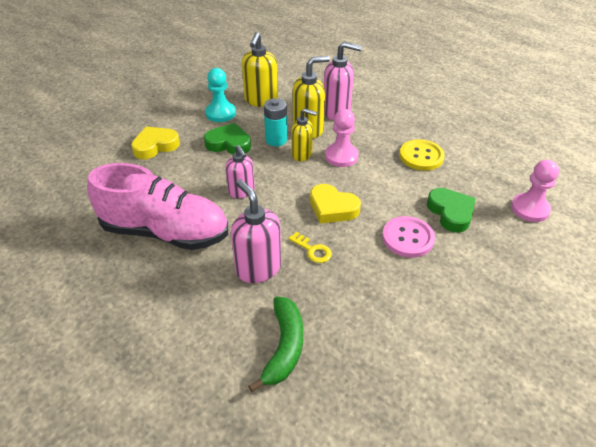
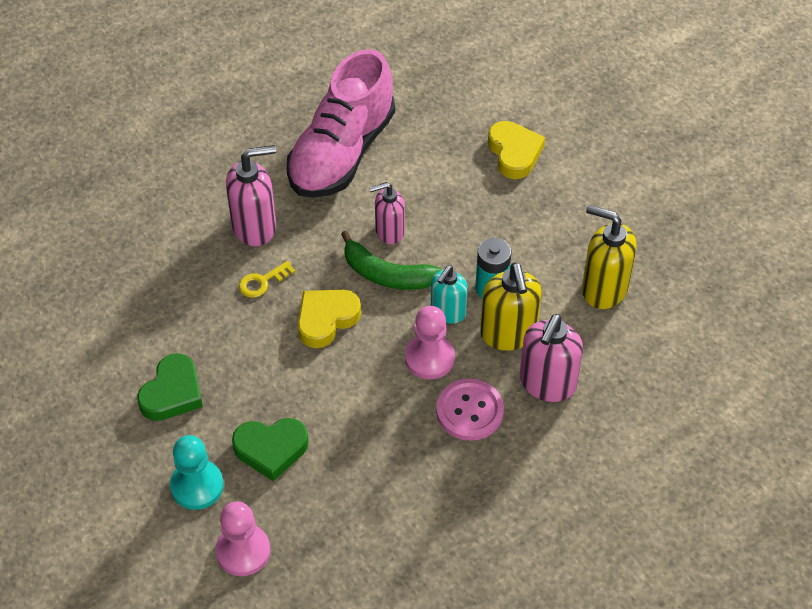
camera: 105 degrees right, 10 degrees up
green heart [204,123,251,154] -> green heart moved to [137,353,203,421]
turquoise pawn [205,68,236,122] -> turquoise pawn moved to [170,435,224,510]
green banana [248,296,303,392] -> green banana moved to [341,231,442,290]
yellow soap dispenser [291,108,317,161] -> turquoise soap dispenser [431,266,468,324]
pink button [382,216,435,258] -> pink button moved to [436,379,504,441]
yellow button [400,139,445,171] -> none

